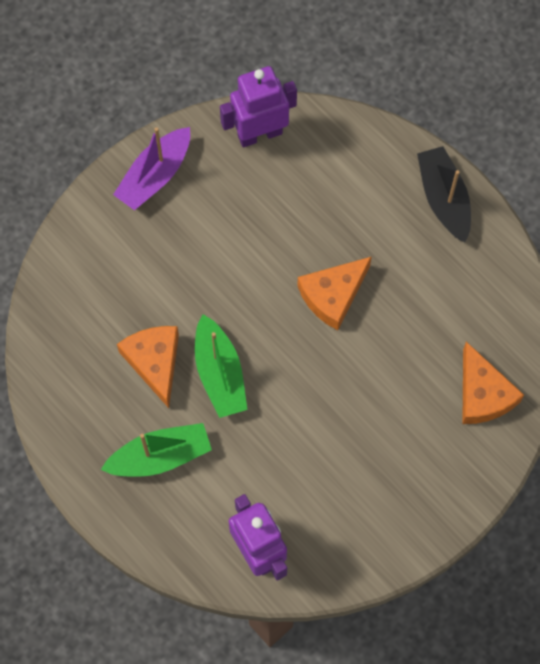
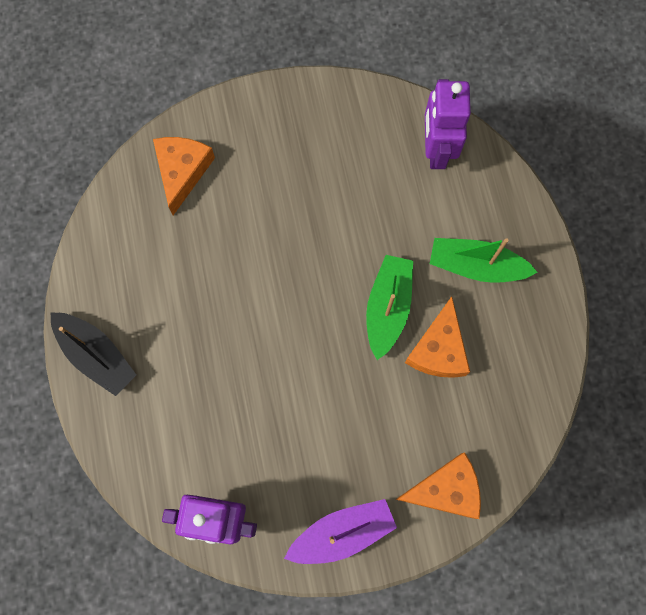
camera: 150 degrees left, 5 degrees up
orange cheese [297,257,372,330] -> orange cheese moved to [395,452,481,519]
black boat [417,146,471,242] -> black boat turned 60 degrees counterclockwise [50,312,136,396]

